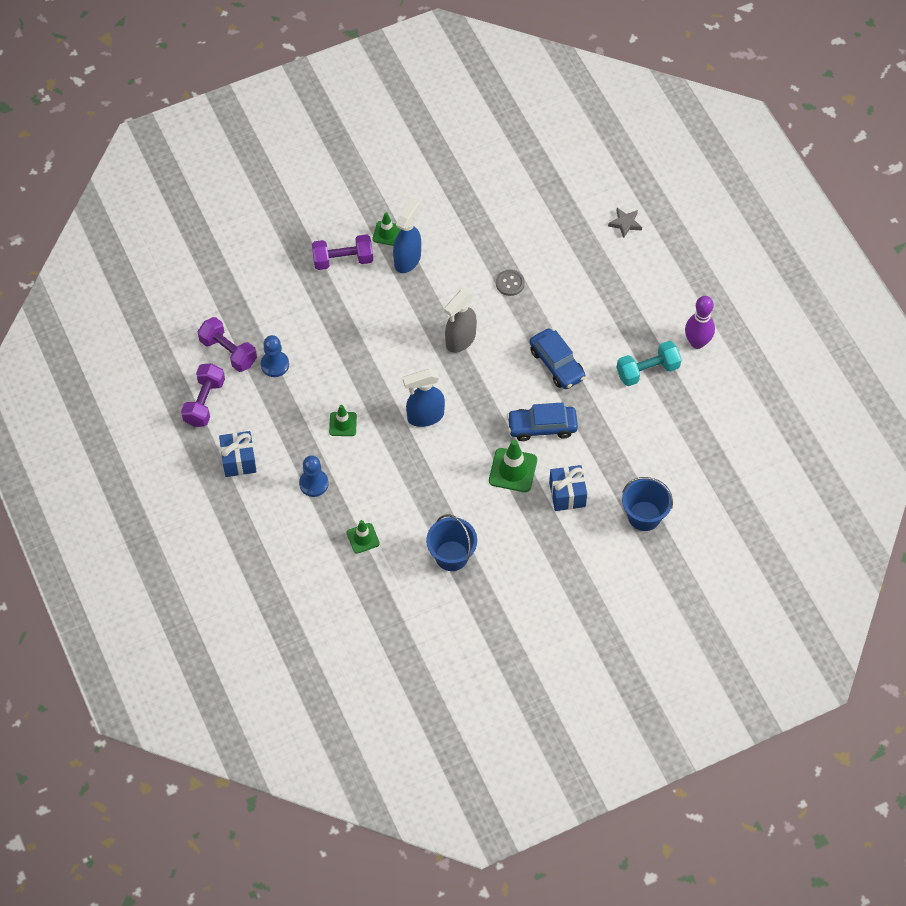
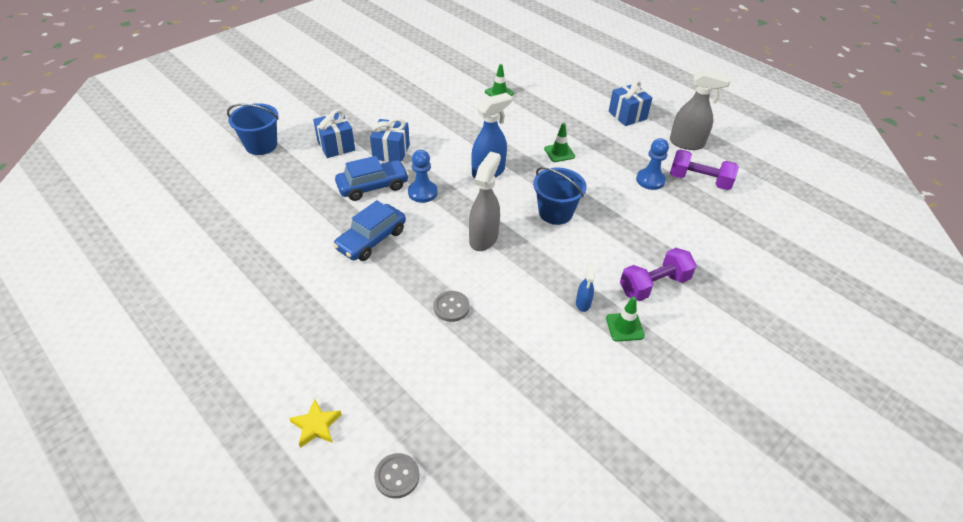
camera: 160 degrees right, 15 degrees down
purple dumbbell [181,363,225,427] -> grey spray bottle [670,69,731,150]
blue pawn [299,455,329,497] -> blue pawn moved to [408,150,437,203]
blue spray bottle [393,198,421,273] -> blue spray bottle [576,265,595,312], size x0.52
blue bucket [426,514,477,571] -> blue bucket moved to [533,167,587,225]
green traffic cone [489,440,537,492] -> blue gift [370,118,410,162]
blue car [530,328,586,389] -> blue car turned 90 degrees counterclockwise [333,200,406,261]
grey star [608,208,642,238] -> yellow star [289,399,342,448]
turquoise dumbbell [616,341,682,386] -> none
purple bowling pin [685,296,715,349] -> none
none -> grey button [374,453,419,499]

